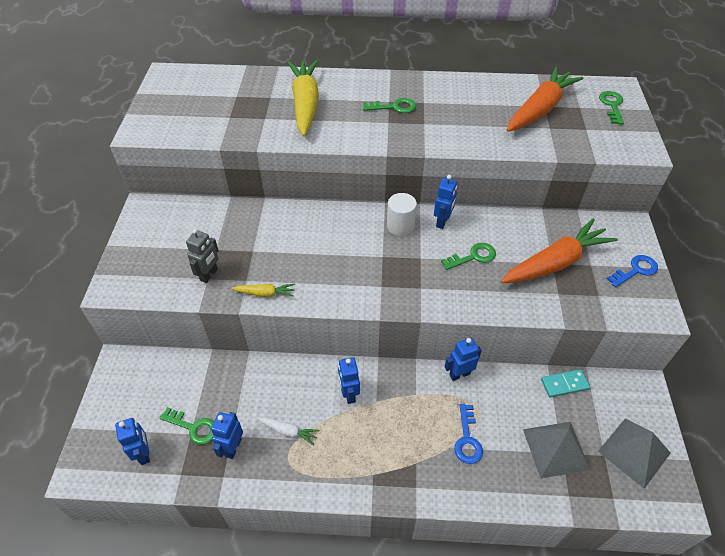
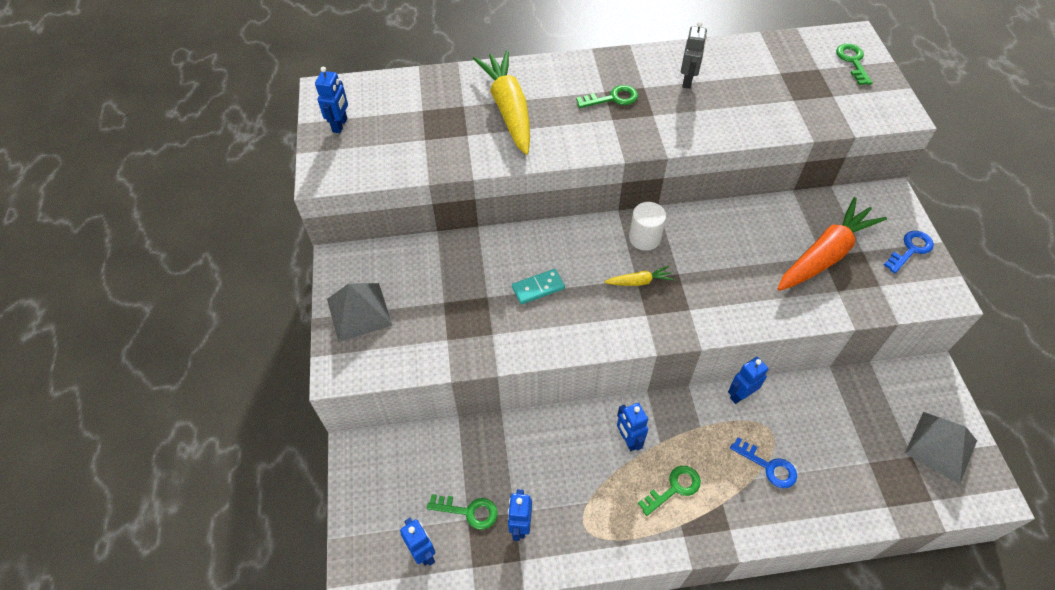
camera: 10 degrees left, 5 degrees up
grey robot [186,229,219,283] -> grey robot moved to [681,21,707,89]
yellow carrot [232,284,295,297] -> yellow carrot moved to [604,266,674,286]
white carrot [257,417,320,446] -> none
blue robot [434,175,457,229] -> blue robot moved to [315,67,348,133]
green key [441,243,496,270] -> green key moved to [638,466,701,516]
blue key [454,404,483,464] -> blue key turned 45 degrees counterclockwise [730,437,797,488]
orange carrot [507,67,584,132] -> none
grey pyramid [523,422,590,479] -> grey pyramid moved to [327,283,392,342]
turquoise domino [541,369,590,397] -> turquoise domino moved to [512,269,565,305]

